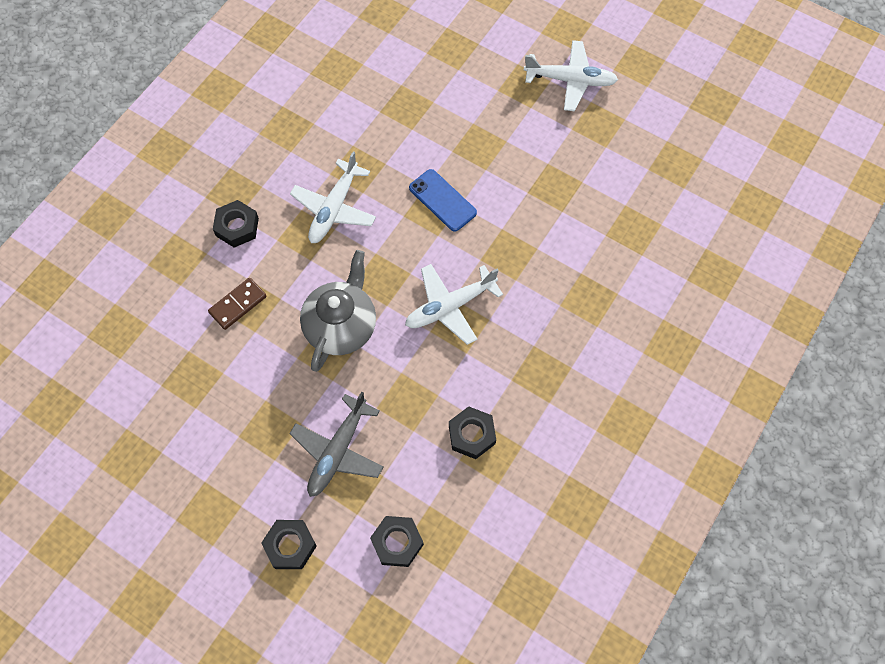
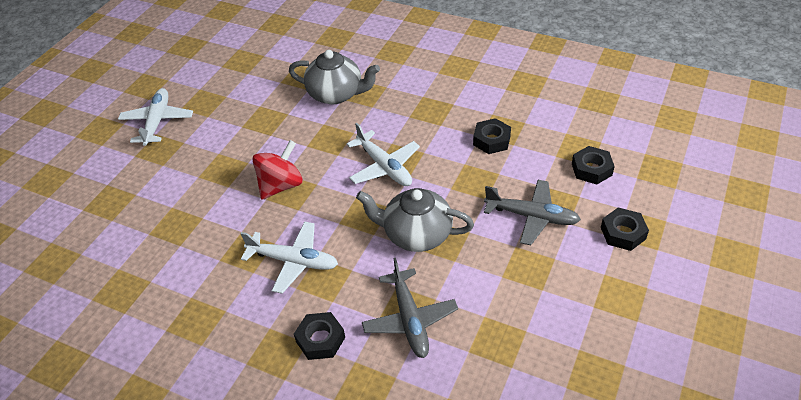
camera: 95 degrees left, 20 degrees down
brown domino [208,278,267,330] -> grey plane [362,258,458,358]
blue phone [409,169,477,232] -> red spinning top [252,140,303,200]
none -> grey teapot [289,50,380,104]

